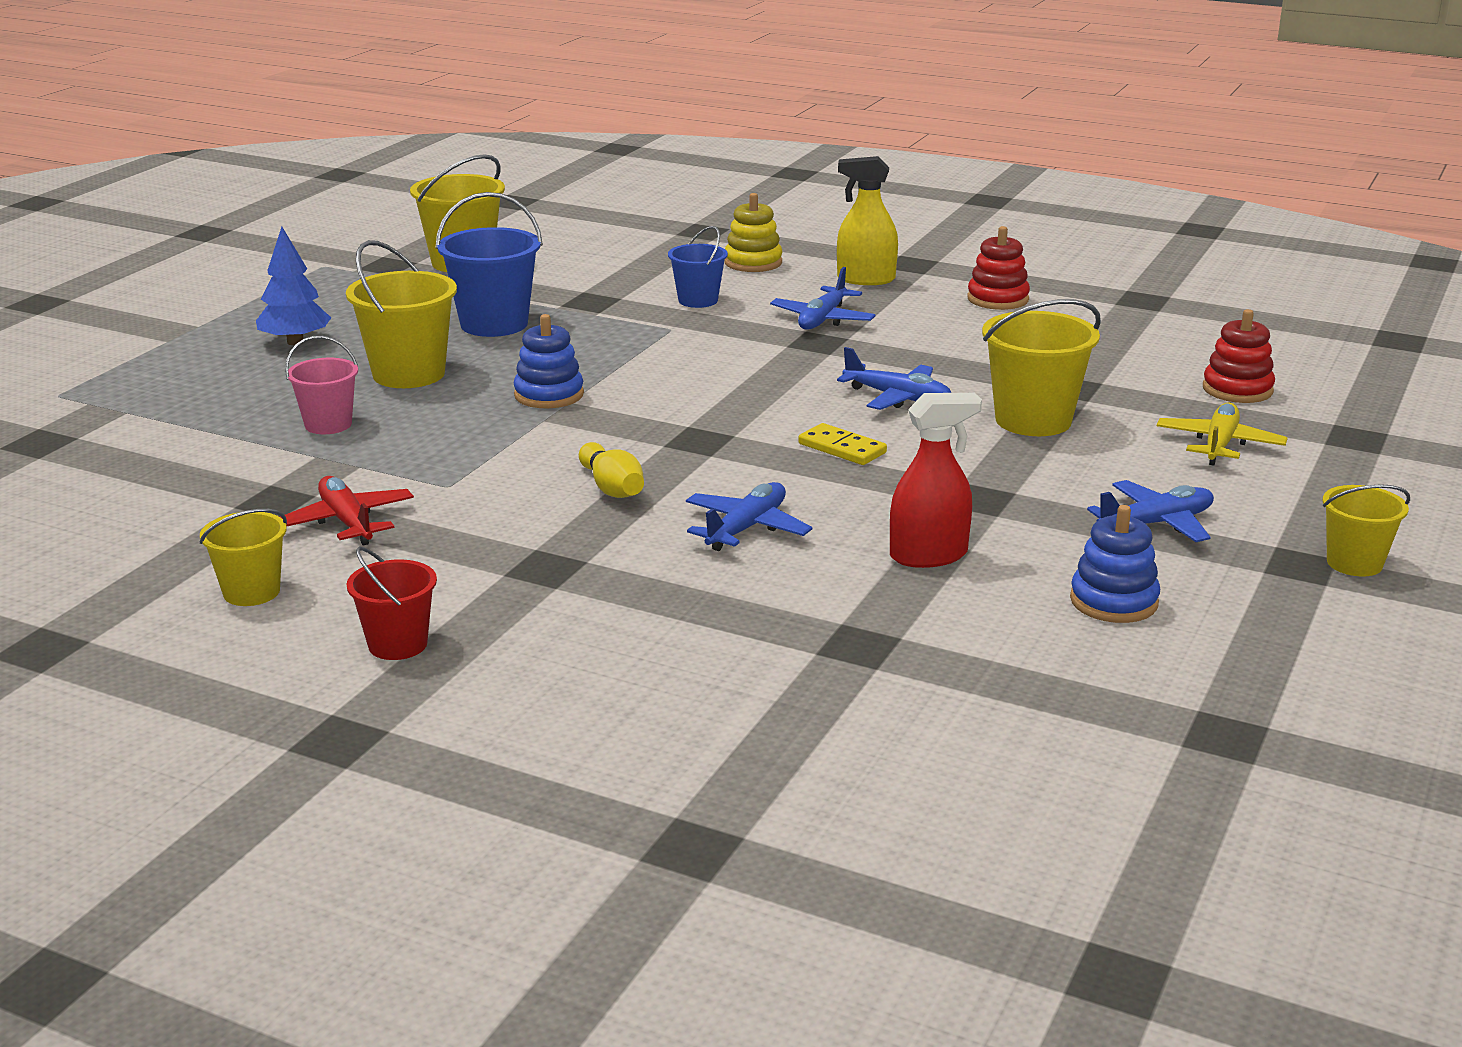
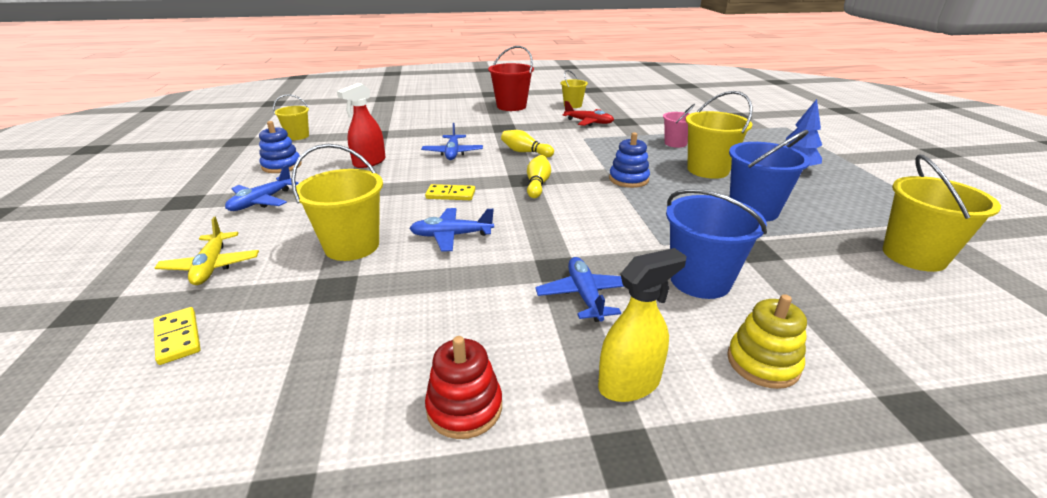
camera: 145 degrees right, 5 degrees up
red bucket [347,547,437,660] -> red bucket [488,46,534,111], size x1.65
blue bucket [668,226,728,308] -> blue bucket [666,189,767,299], size x1.65
red stacking toy [1203,309,1275,403] -> yellow domino [154,307,201,365]
yellow bucket [1323,484,1410,577] -> yellow bucket moved to [273,94,309,140]
none -> yellow bowling pin [527,155,551,198]

